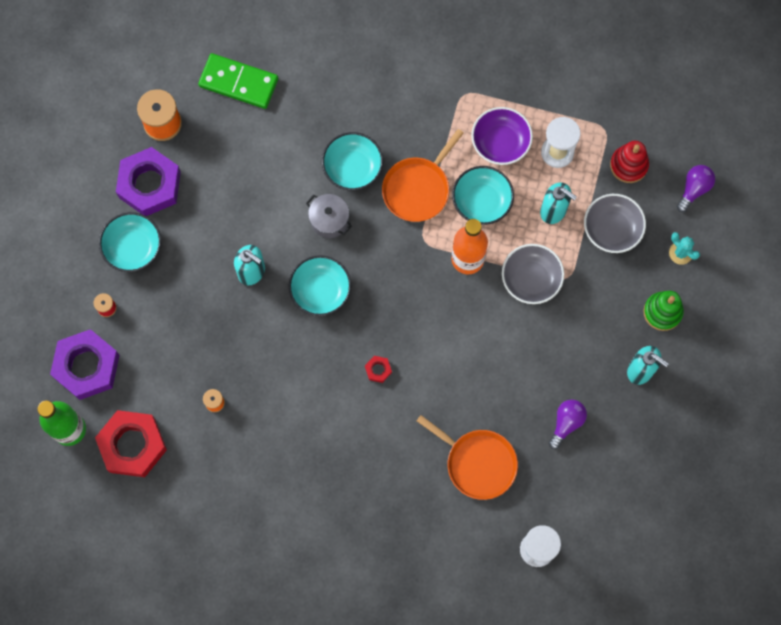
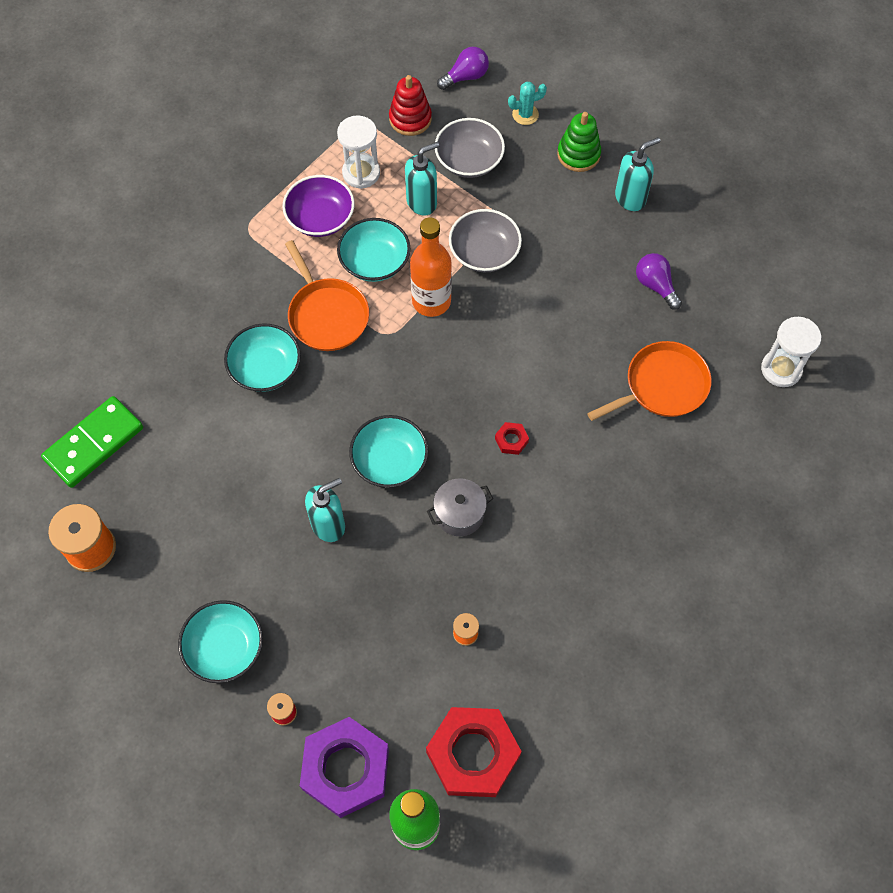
camera: 65 degrees left, 10 degrees down
purple nut [116,147,181,216] -> none
grey pot [306,194,352,238] -> grey pot moved to [427,478,493,536]
purple light bulb [677,165,715,212] -> purple light bulb turned 90 degrees clockwise [437,47,489,90]

